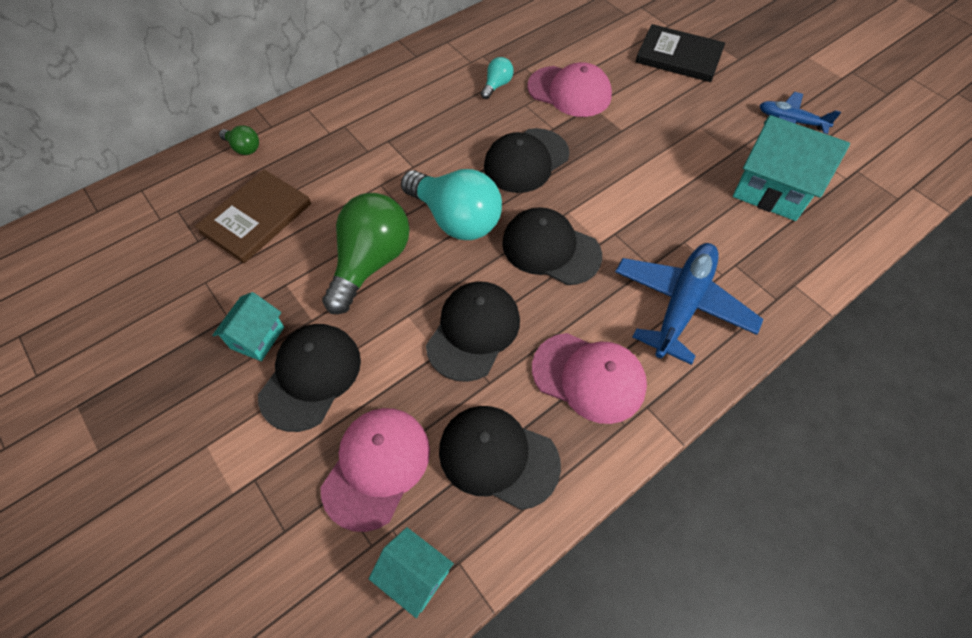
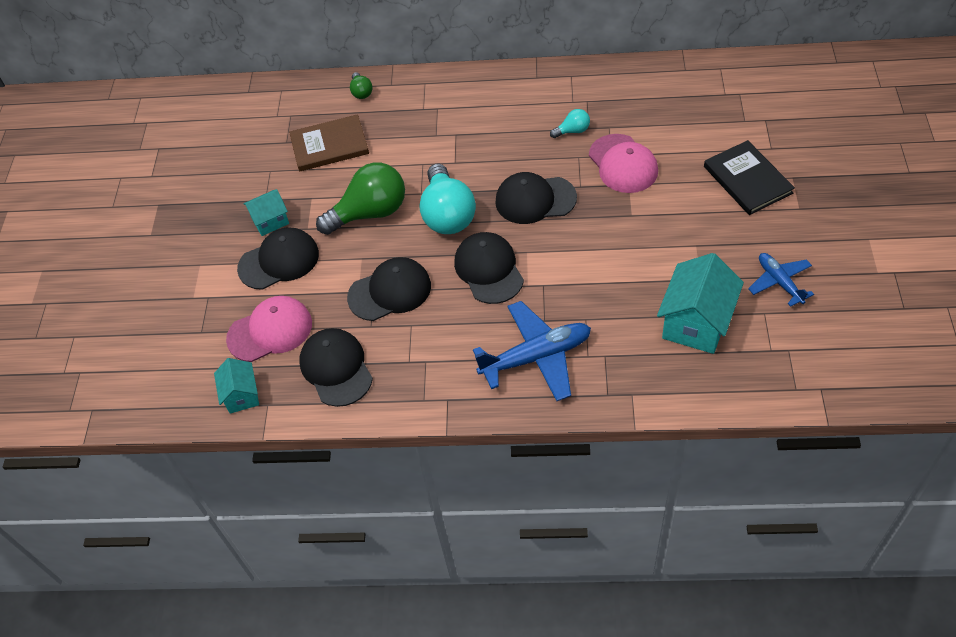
camera: 45 degrees right, 5 degrees down
pink cap [532,333,647,424] -> none
turquoise house [733,115,850,221] -> turquoise house turned 45 degrees clockwise [657,253,744,354]

